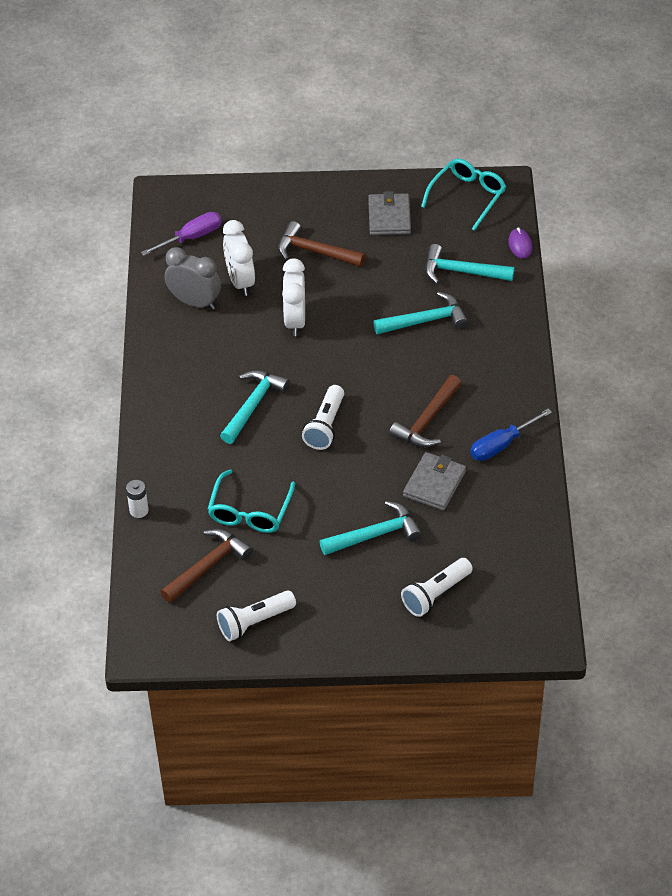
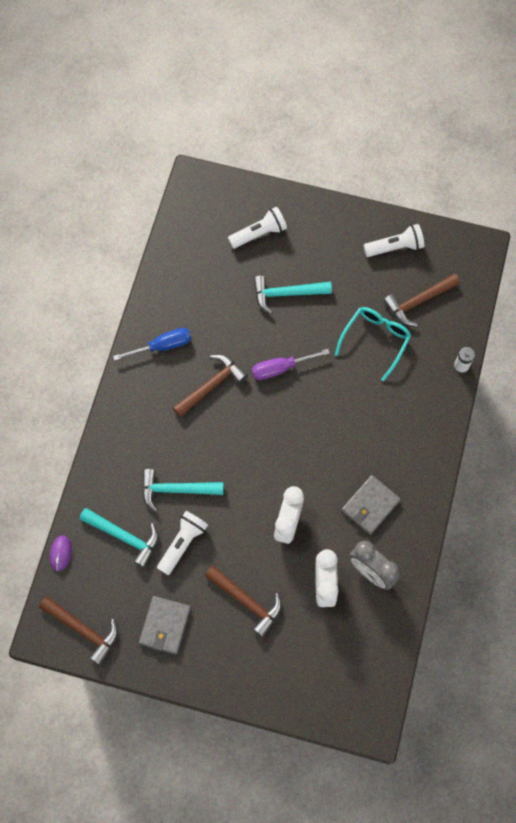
camera: 165 degrees left, 20 degrees up
purple screwdriver [141,212,222,256] -> purple screwdriver moved to [252,349,330,380]
turquoise hammer [220,370,290,444] -> none
white flashlight [302,385,344,450] -> white flashlight moved to [157,511,208,575]
grey wallet [403,452,466,511] -> grey wallet moved to [342,475,401,535]
turquoise glasses [421,159,506,231] -> brown hammer [39,596,118,665]

